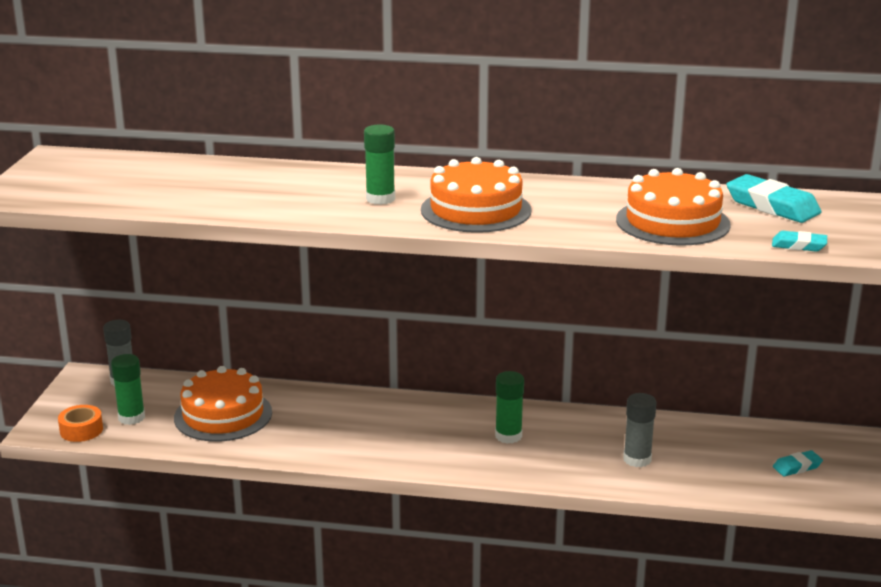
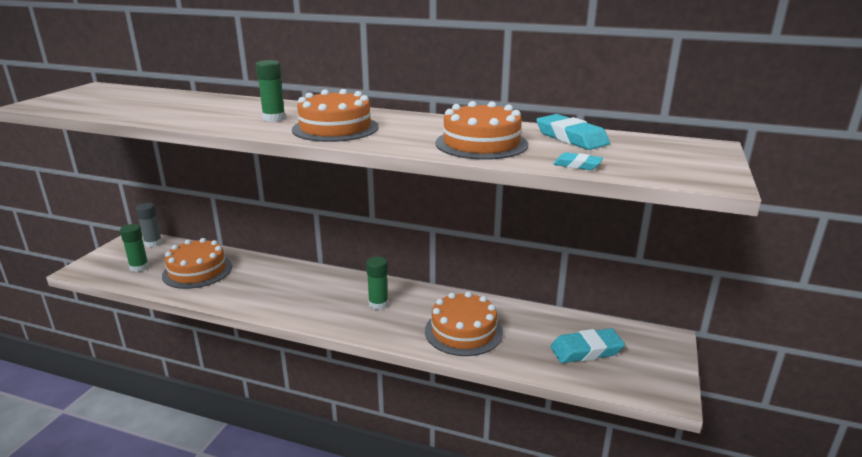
camera: 10 degrees right, 0 degrees up
orange tape [58,405,103,442] -> none
grey glue stick [623,393,656,467] -> orange cake [425,291,503,356]
turquoise eraser [773,450,823,476] -> turquoise eraser [550,328,625,363], size x1.83

